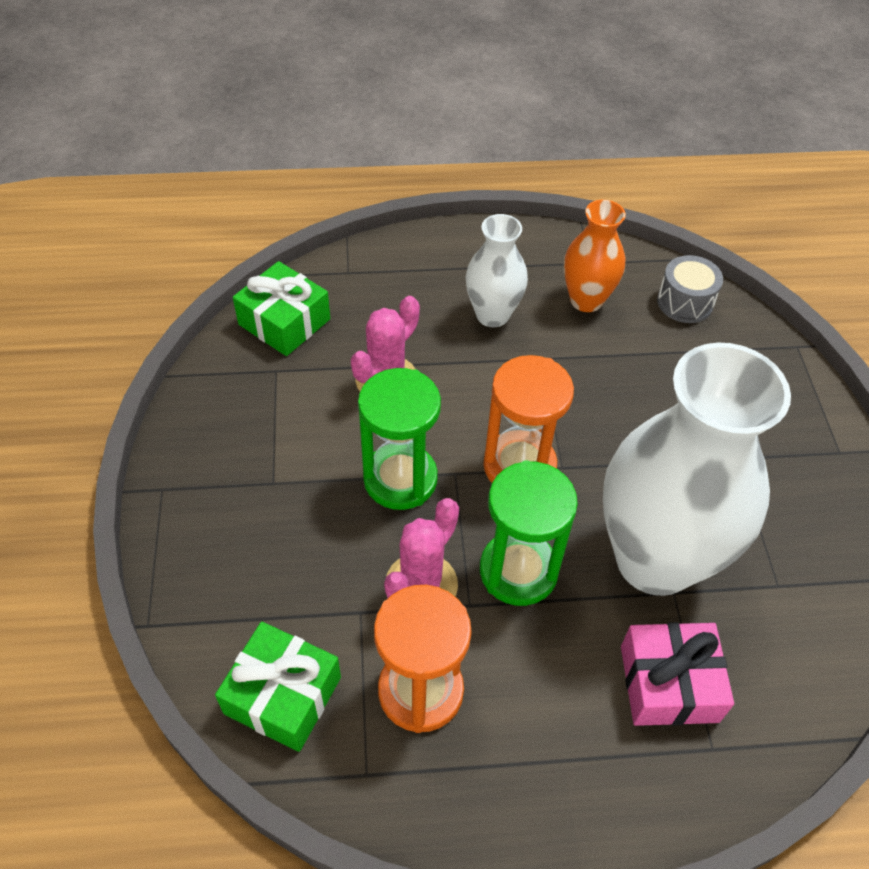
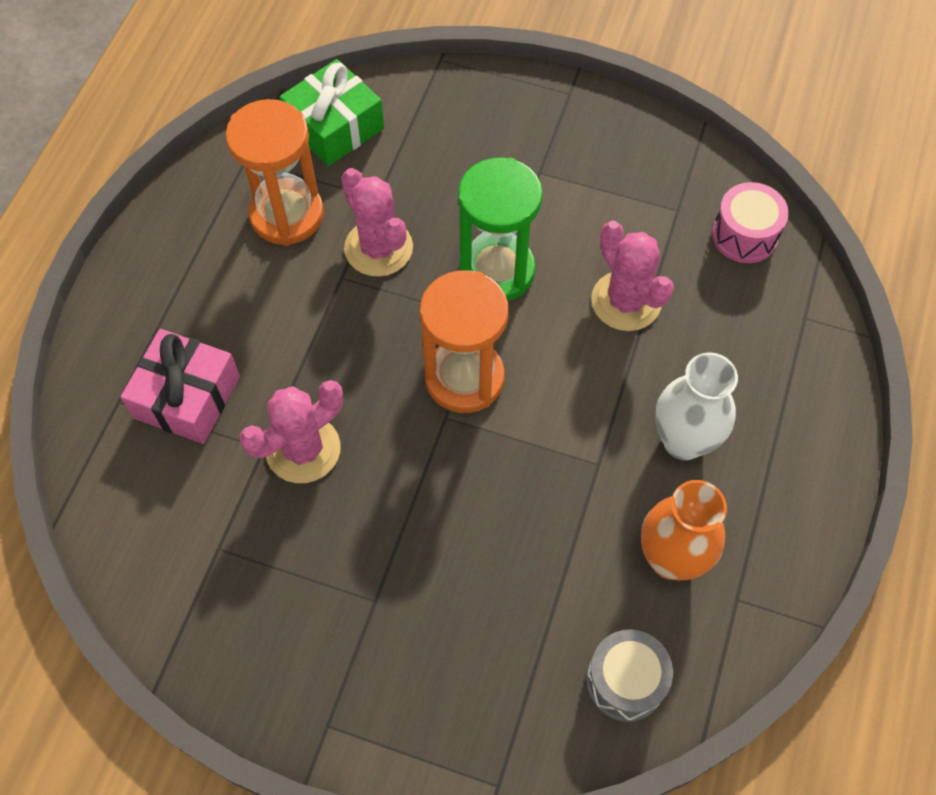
camera: 115 degrees right, 10 degrees up
green gift [233,261,330,356] -> pink drum [712,182,789,263]
green hourglass [480,460,578,606] -> none
white vase [603,343,791,596] -> pink cactus [240,380,343,483]

